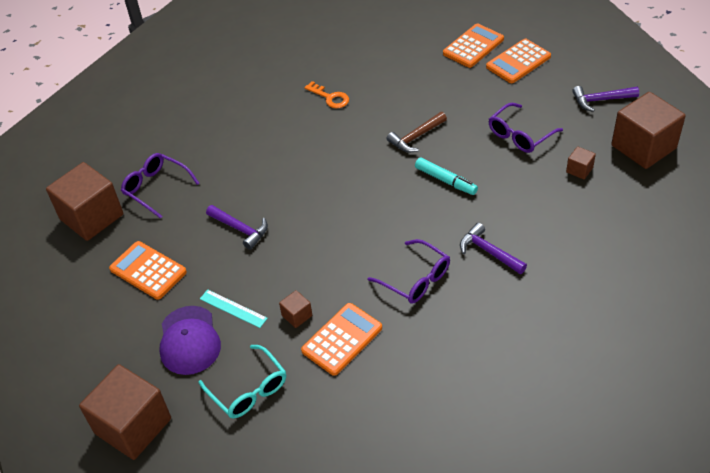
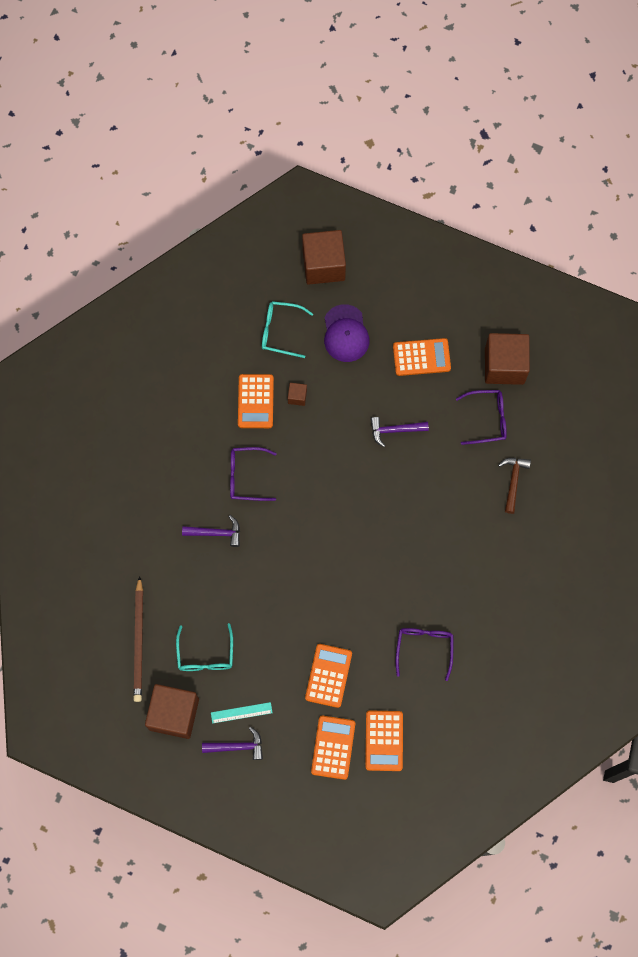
camera: 135 degrees right, 25 degrees up
purple cap [159,306,221,375] -> purple cap turned 135 degrees counterclockwise [324,304,369,362]
turquoise ruler [200,289,268,328] -> turquoise ruler moved to [211,702,273,723]
orange key [304,81,349,109] -> none
brown hammer [387,112,447,153] -> brown hammer moved to [498,458,531,514]
turquoise marker [415,157,478,195] -> none
purple glasses [489,103,563,153] -> purple glasses moved to [396,628,453,681]
brown cube [566,146,596,179] -> turquoise glasses [176,623,233,671]
purple hammer [572,86,639,112] -> purple hammer turned 45 degrees clockwise [202,727,263,760]
none -> brown pencil [133,576,143,702]
none -> orange calculator [305,644,352,708]

